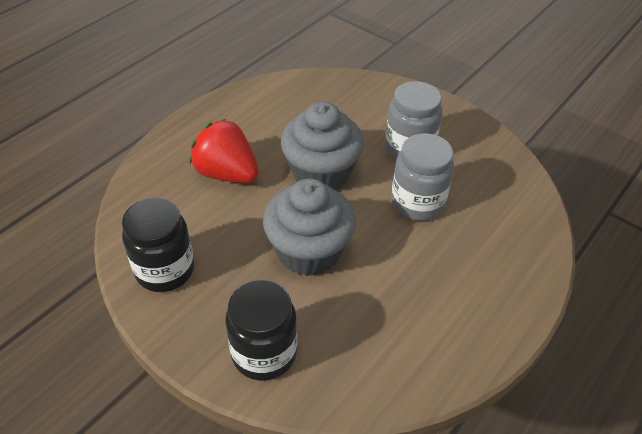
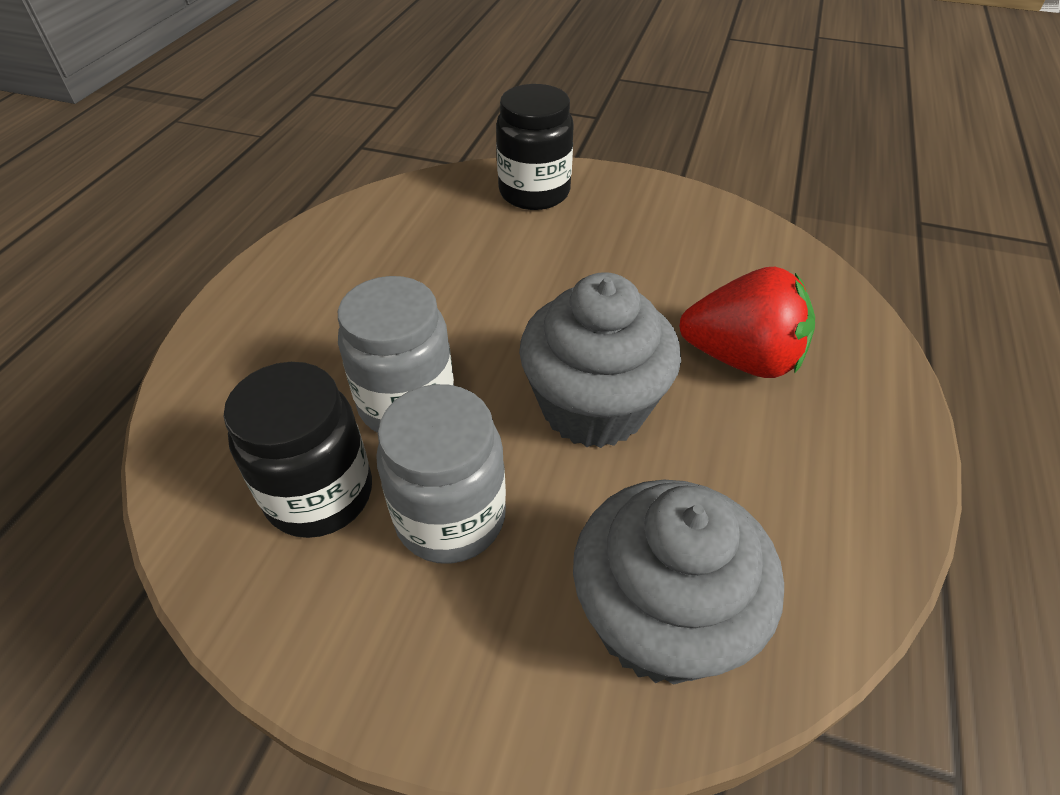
camera: 160 degrees right, 0 degrees up
black jar [122,198,194,292] -> black jar moved to [223,362,372,538]
grey cupcake [263,179,356,276] -> grey cupcake moved to [573,480,784,685]

